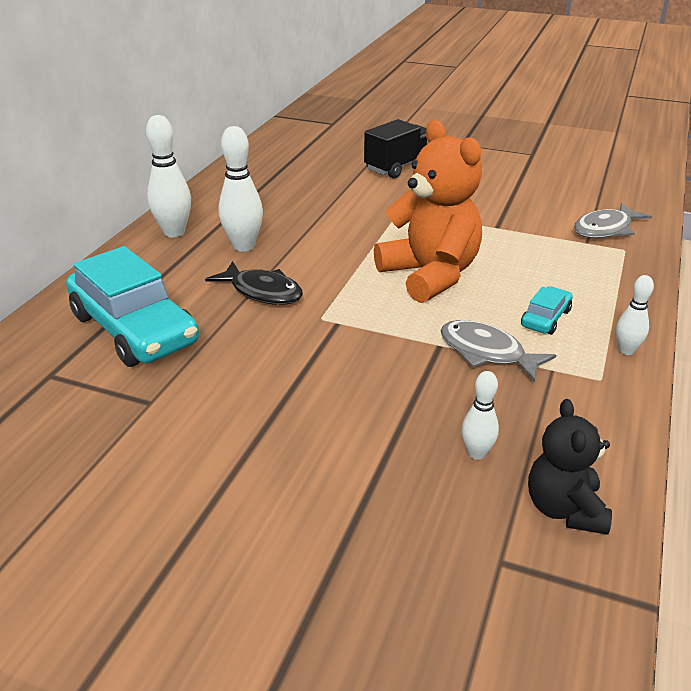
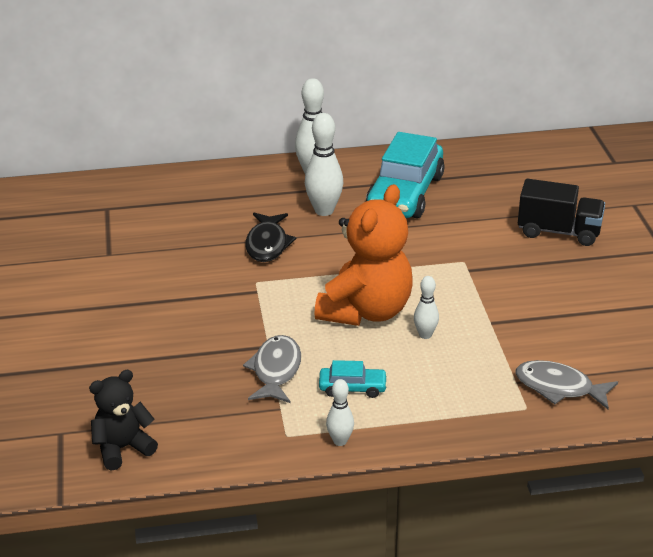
camera: 60 degrees right, 0 degrees up
turquoise car [66,246,199,367] -> turquoise car moved to [366,132,445,219]
white bowling pin [462,371,499,460] -> white bowling pin moved to [414,276,439,339]

